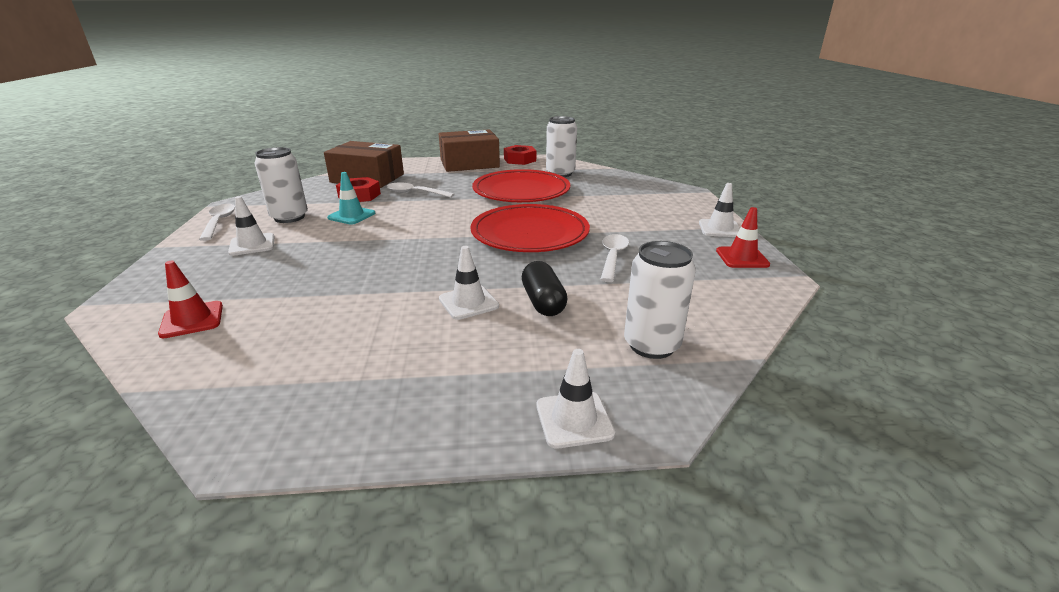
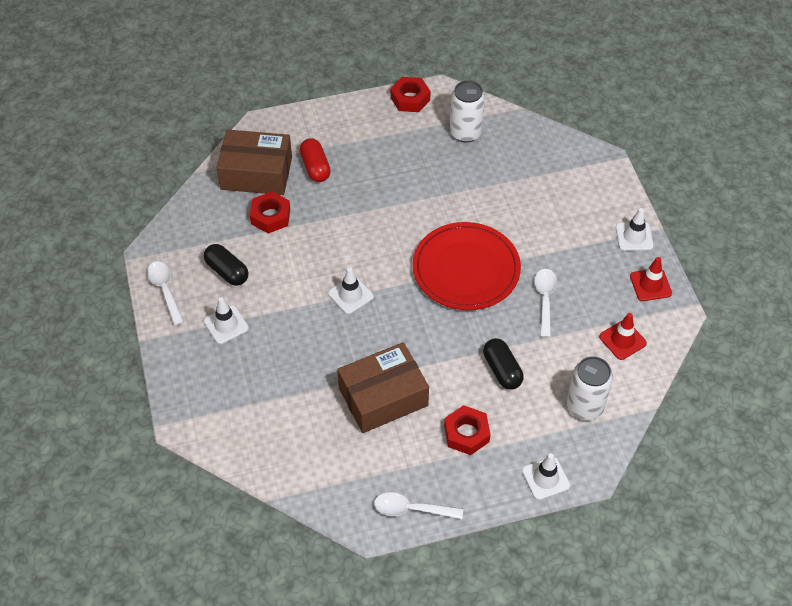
camera: 10 degrees left, 25 degrees up
red traffic cone [158,261,223,338] -> red traffic cone moved to [599,313,647,360]
white can [255,147,308,223] -> black capsule [204,244,248,286]
turquoise traffic cone [327,172,375,225] -> none
white spoon [387,182,454,198] -> white spoon moved to [374,492,463,519]
brown box [439,129,500,172] -> brown box moved to [337,342,429,433]
white traffic cone [439,246,499,320] -> white traffic cone moved to [328,267,374,314]
red plate [472,169,570,202] -> none
none -> red capsule [300,138,331,182]
none -> red nut [444,405,491,455]

